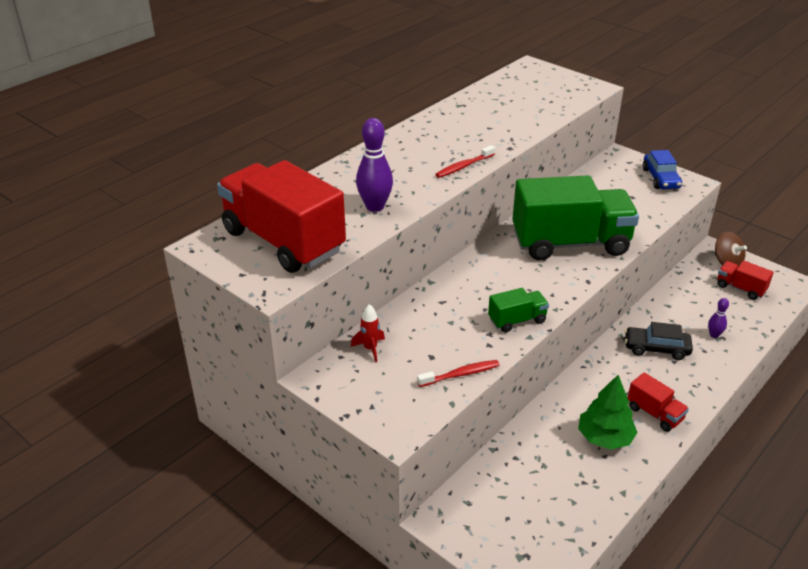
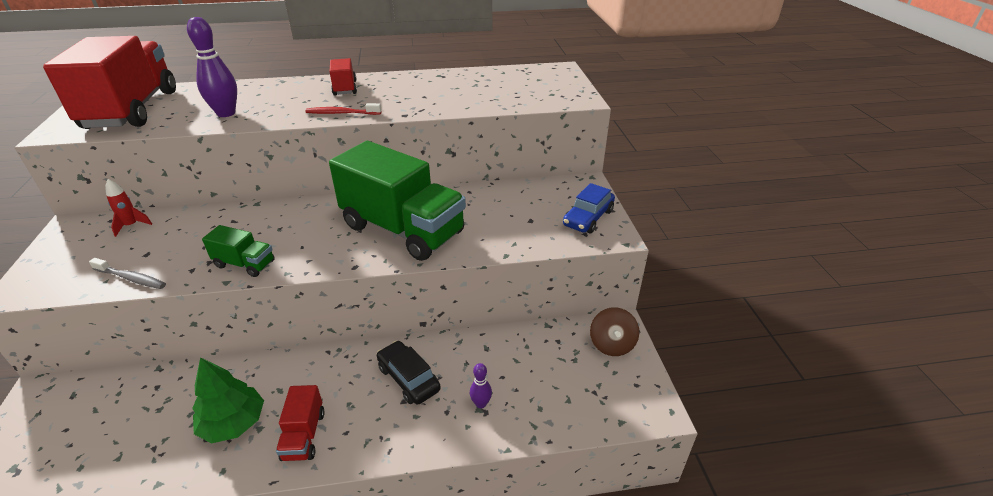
camera: 40 degrees right, 0 degrees up
red toothbrush [417,360,500,387] -> grey toothbrush [89,258,166,289]
red truck [717,260,774,300] -> red truck moved to [329,58,357,96]

